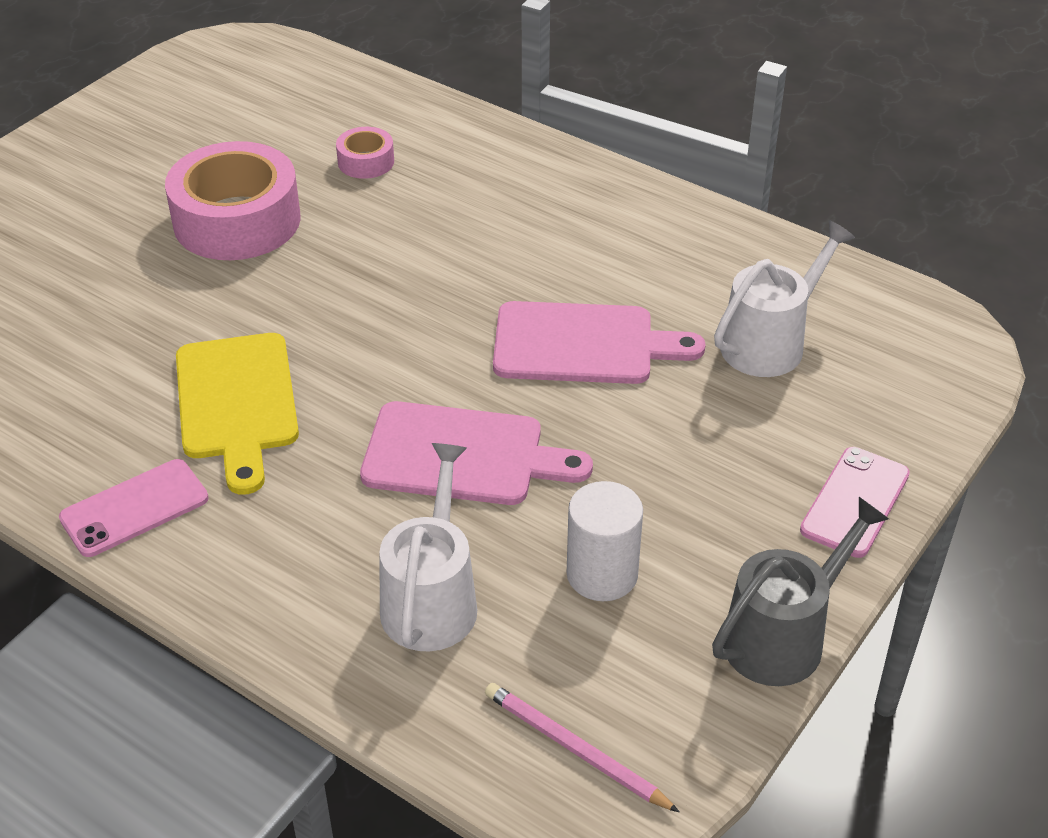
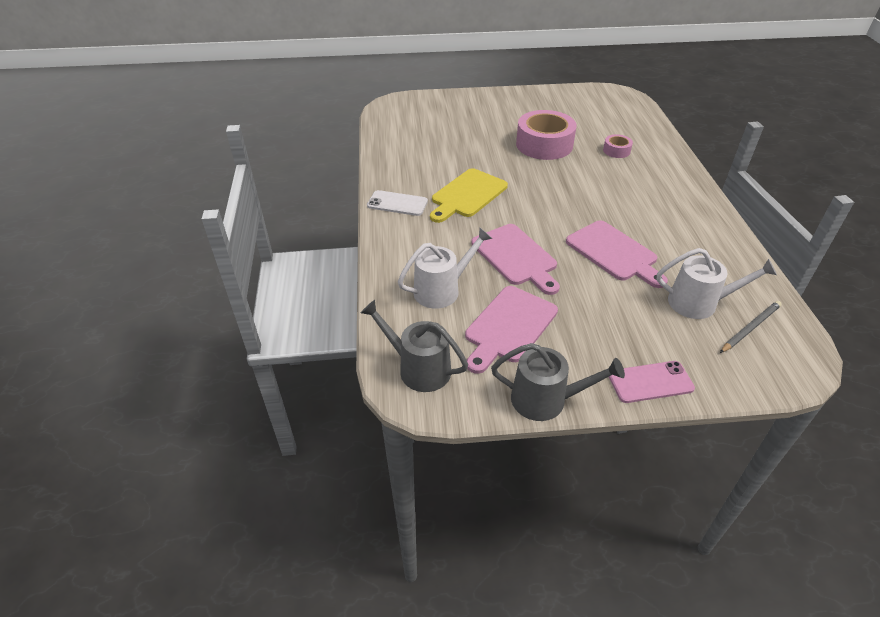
camera: 50 degrees right, 0 degrees up
pink phone [59,459,209,557] -> white phone [367,190,428,216]
pink pencil [485,683,679,812] -> grey watering can [361,300,468,392]
white cylinder [567,481,643,601] -> pink cutting board [465,286,558,374]
none -> grey pencil [720,301,782,353]

